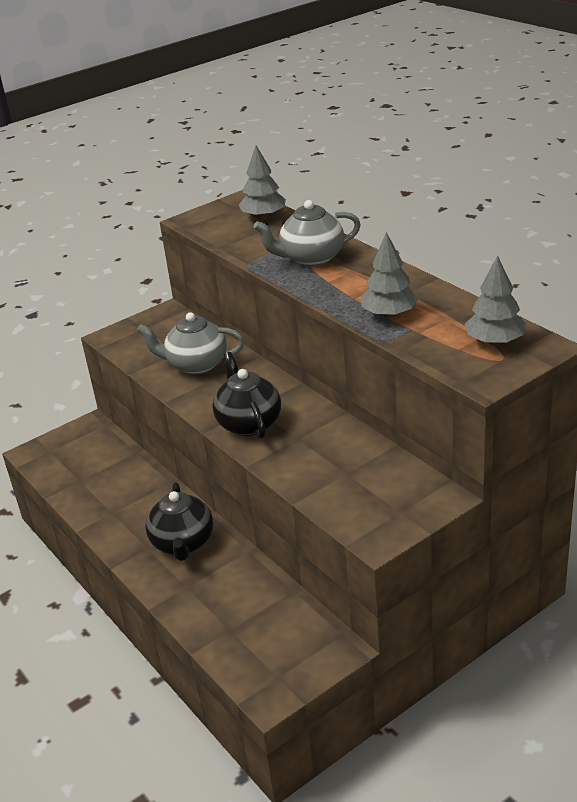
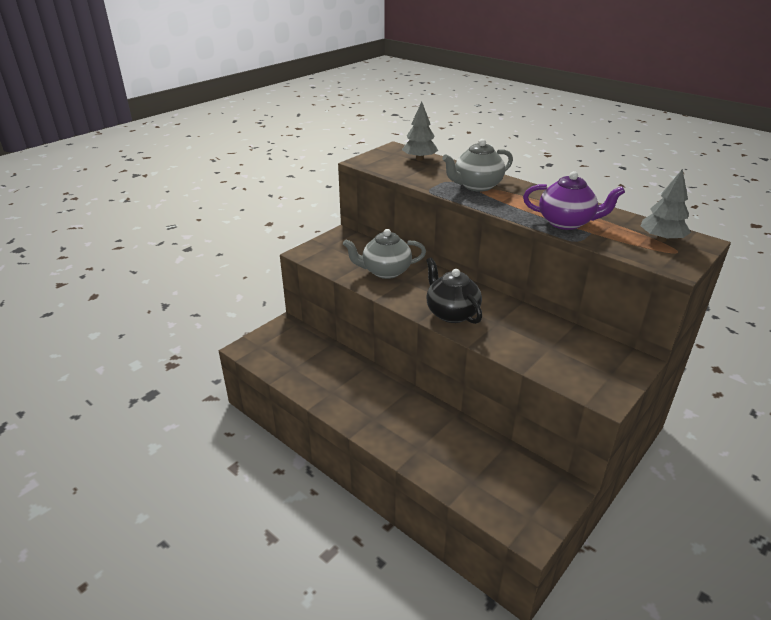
camera: 15 degrees left, 0 degrees up
black teapot [145,482,213,561] -> none
grey tree [361,232,418,318] -> purple teapot [523,171,625,230]

